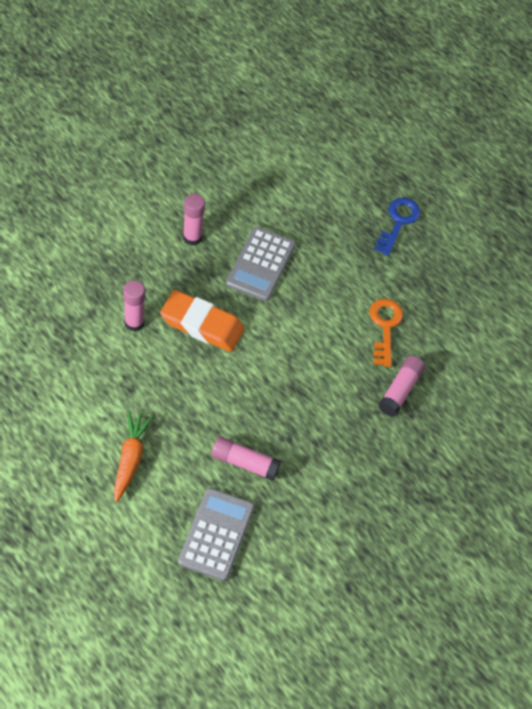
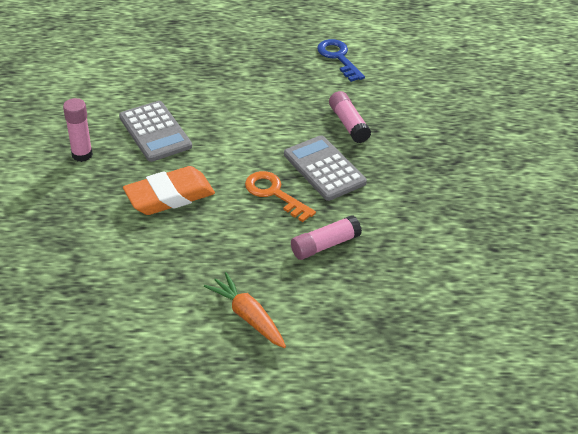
camera: 45 degrees left, 15 degrees down
pink glue stick [123,280,145,332] -> none
grey calculator [178,488,255,581] -> grey calculator moved to [284,135,367,201]
orange key [370,299,403,367] -> orange key moved to [245,171,316,222]
blue key [374,197,420,256] -> blue key moved to [317,39,365,82]

